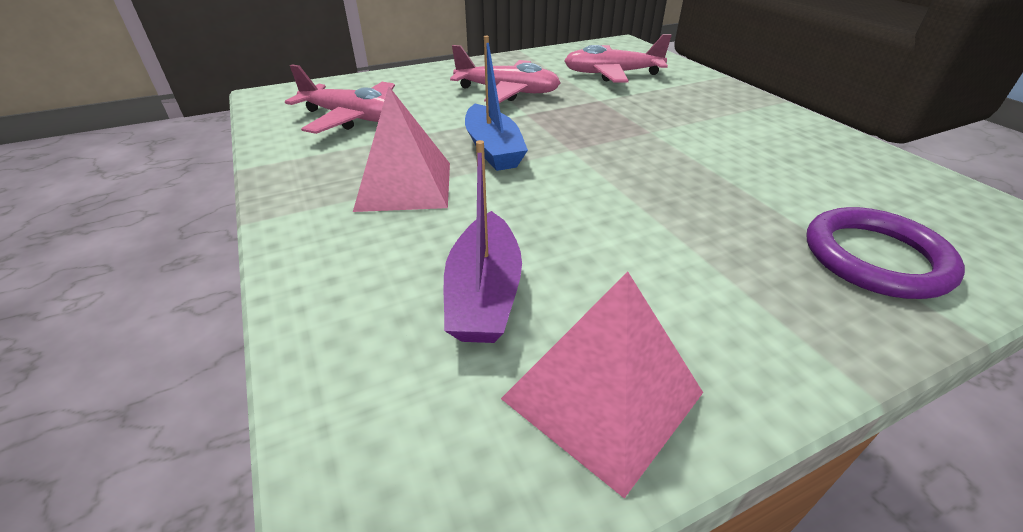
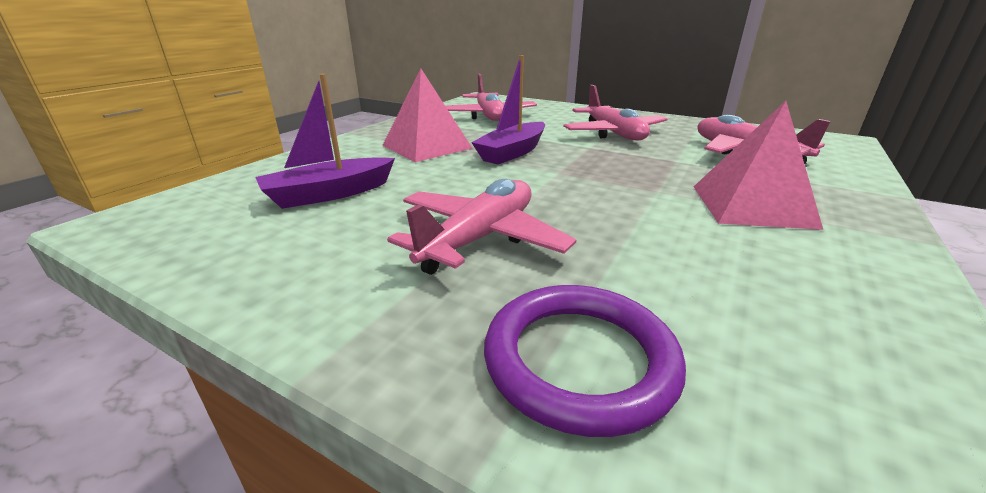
camera: 55 degrees right, 10 degrees down
blue boat [465,36,528,171] -> purple boat [471,55,545,165]
pink pyramid [501,272,703,499] -> pink pyramid moved to [694,101,823,230]
none -> pink plane [387,179,576,275]

